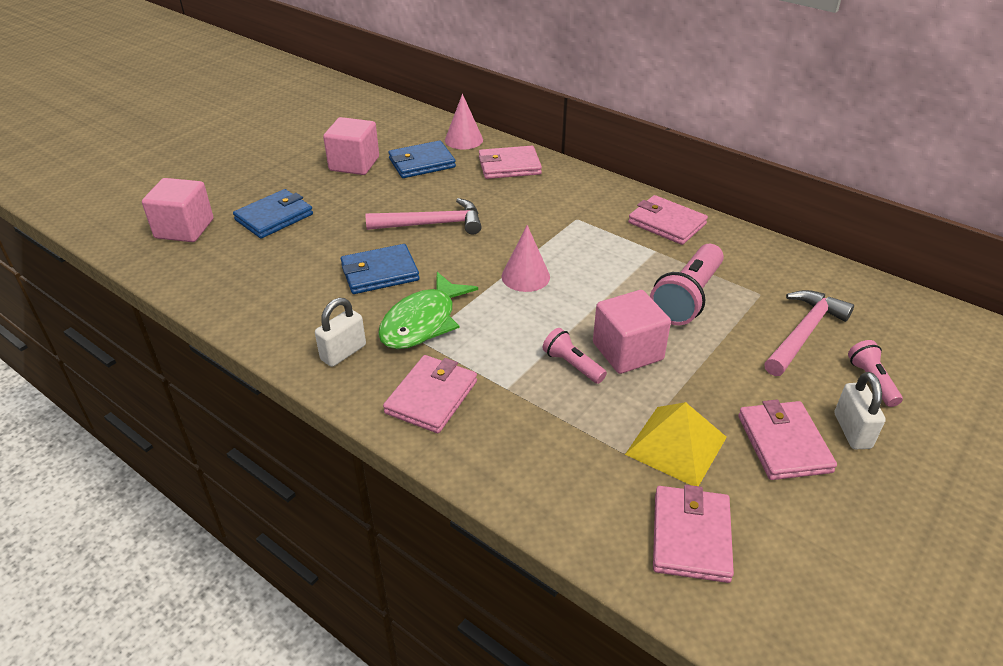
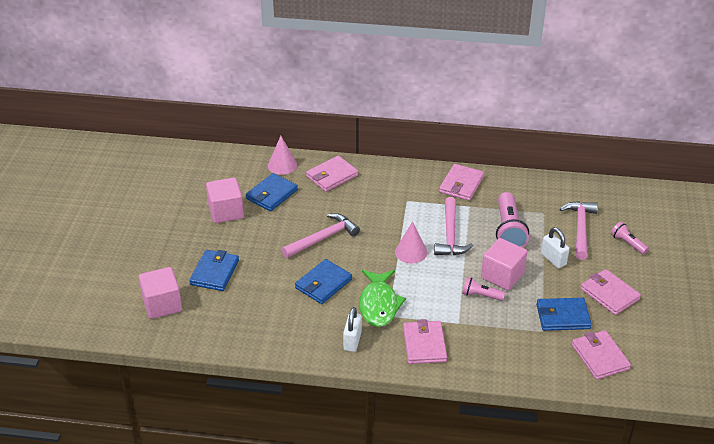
camera: 30 degrees left, 0 degrees up
yellow pyramid [625,402,727,486] -> blue wallet [536,298,592,331]
pink wallet [628,195,708,245] -> pink wallet turned 75 degrees counterclockwise [439,164,484,201]
white padlock [834,372,886,449] -> white padlock moved to [541,227,569,268]
none -> pink hammer [434,197,473,255]

